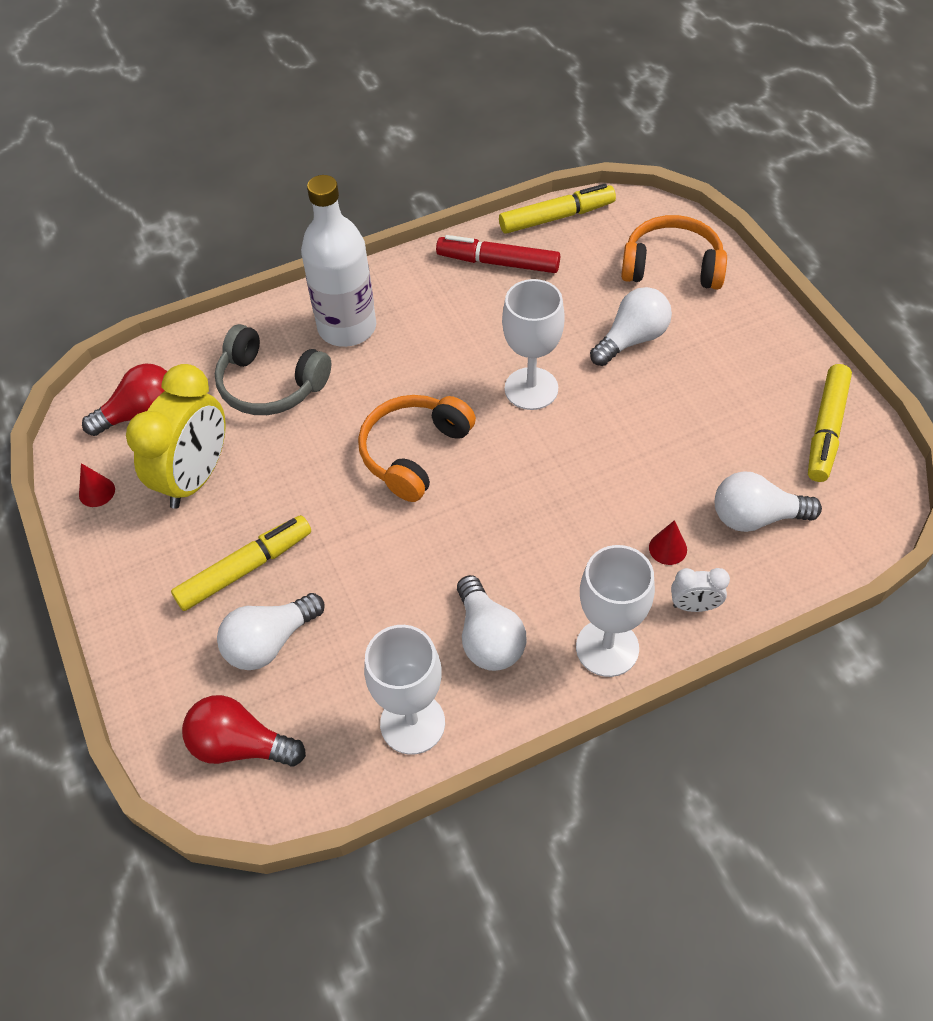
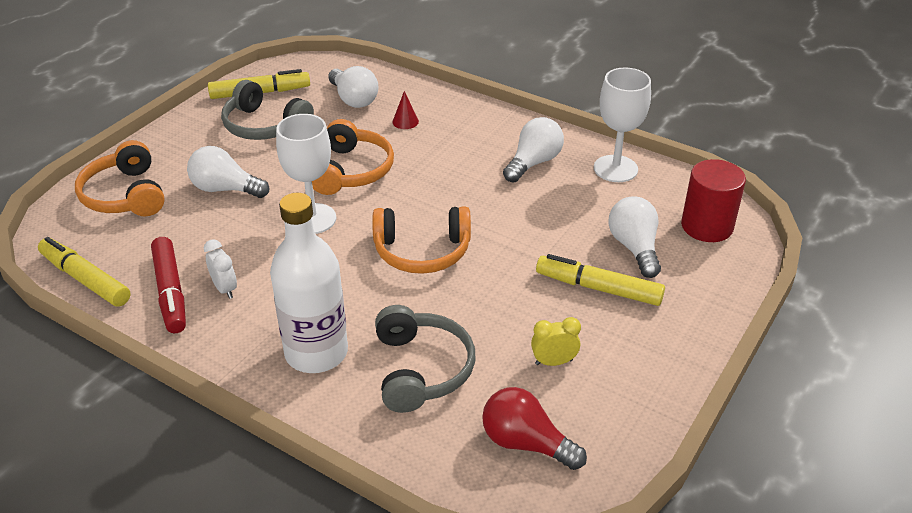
camera: 125 degrees left, 15 degrees down
red cone [79,463,115,507] -> none
yellow clock [126,364,226,509] -> yellow clock [531,317,581,366], size x0.46
red light bulb [182,695,306,767] -> red cylinder [681,159,746,242]
white light bulb [217,593,325,670] -> white light bulb turned 120 degrees counterclockwise [608,197,661,278]
white goblet [576,545,655,677] -> none
white clock [671,568,730,612] -> white clock moved to [204,239,237,299]
none -> grey headphones [221,80,314,140]
none -> orange headphones [312,119,394,195]

